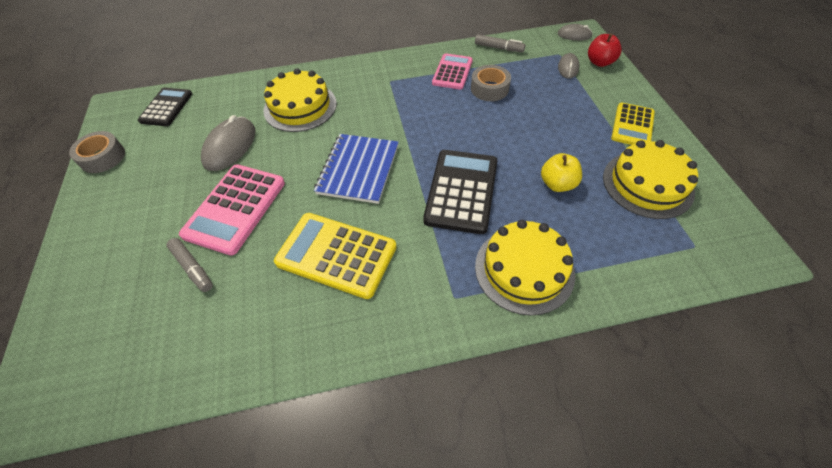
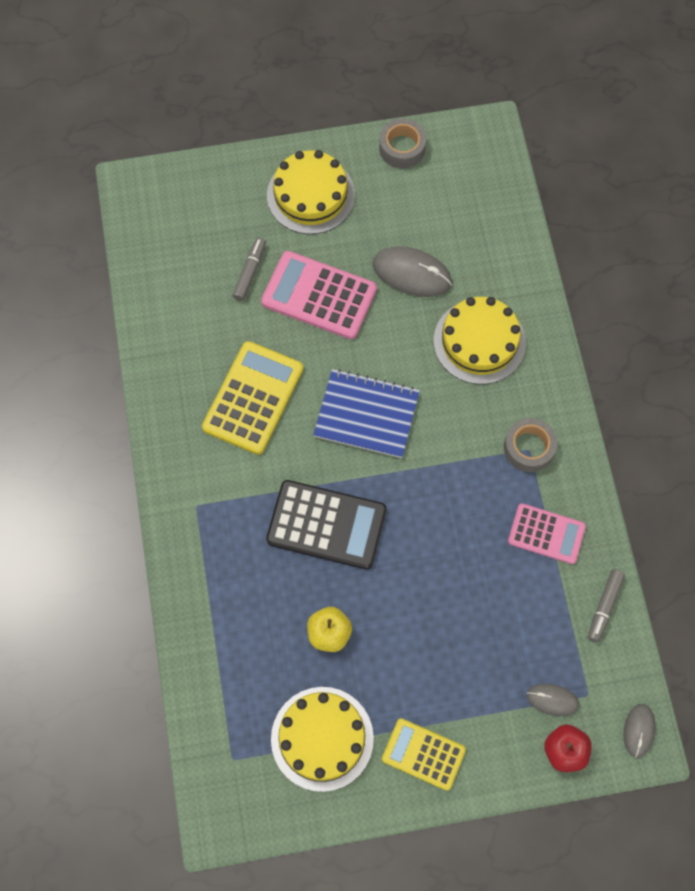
camera: 90 degrees right, 15 degrees up
black calculator [138,88,192,126] -> none
grey marker [167,238,213,292] -> grey marker turned 150 degrees clockwise [232,237,266,301]
grey tape [471,65,511,101] -> grey tape moved to [504,418,557,472]
yellow cake [475,220,575,316] -> yellow cake moved to [267,150,355,234]

